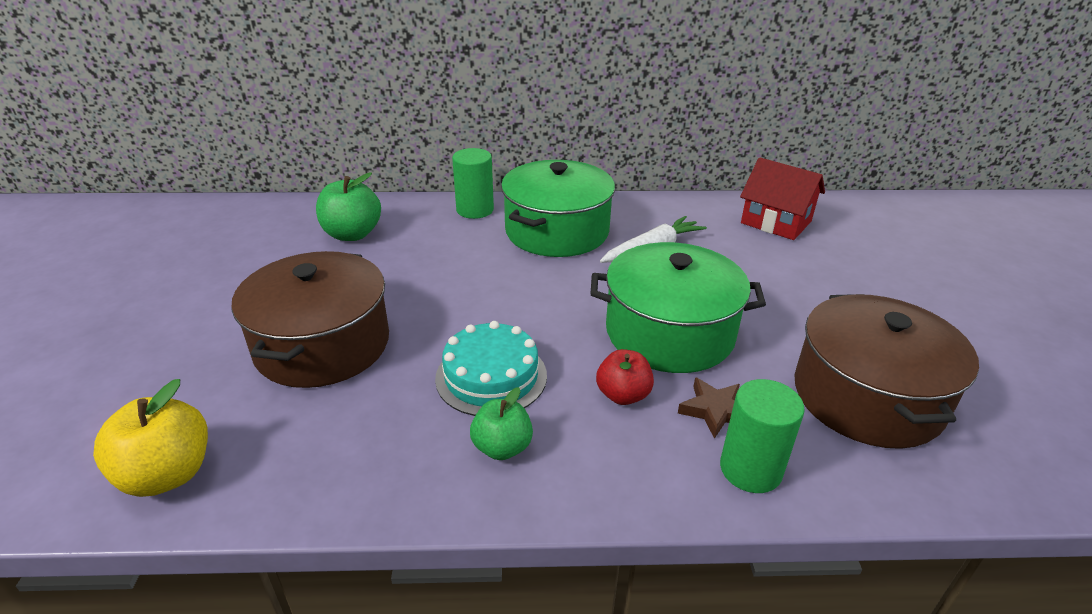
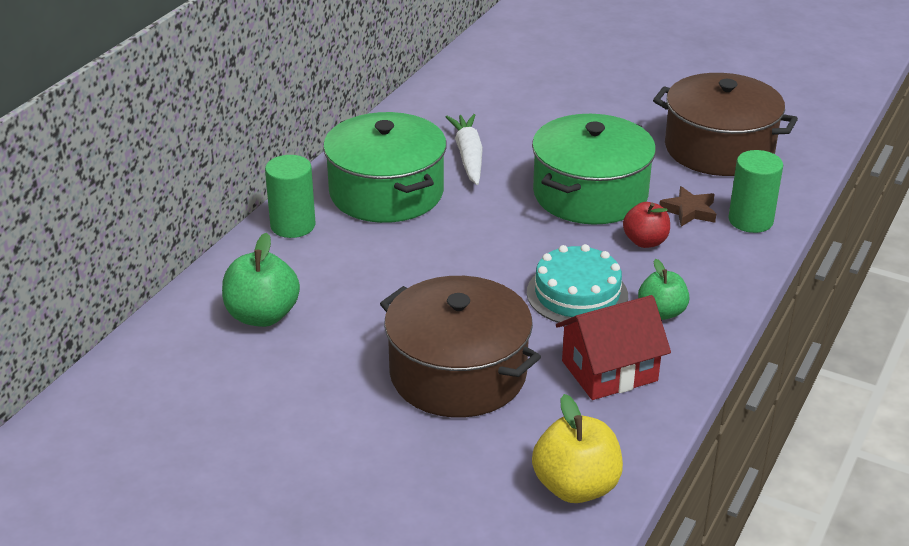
camera: 60 degrees left, 0 degrees up
red house [740,157,825,240] -> red house moved to [556,295,671,400]

